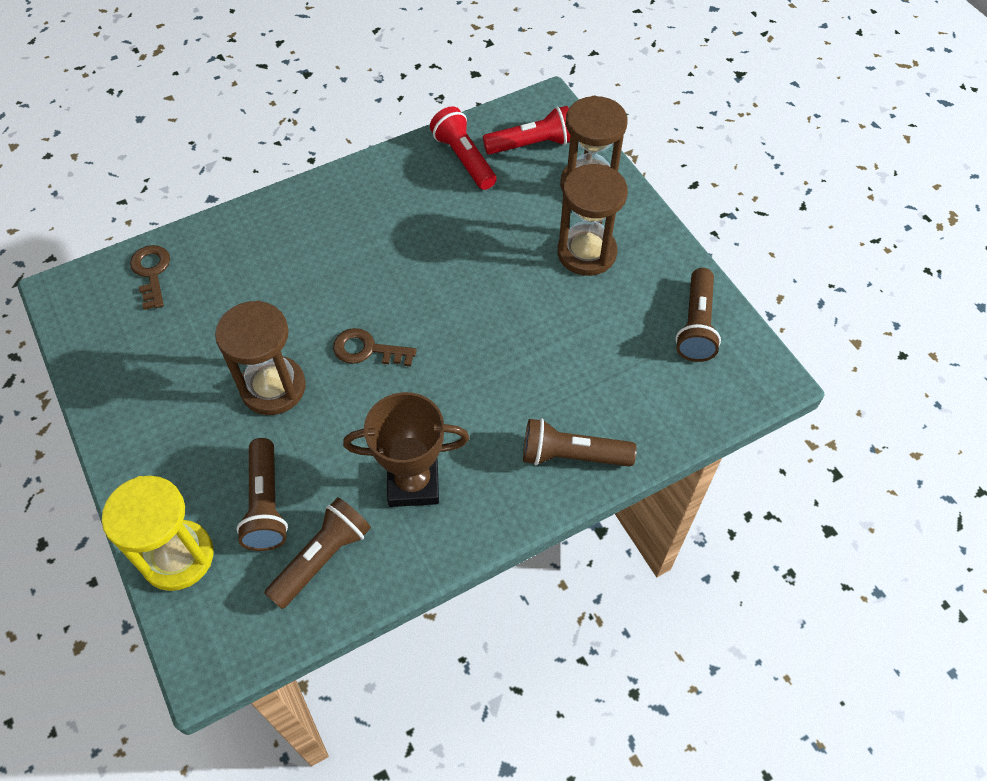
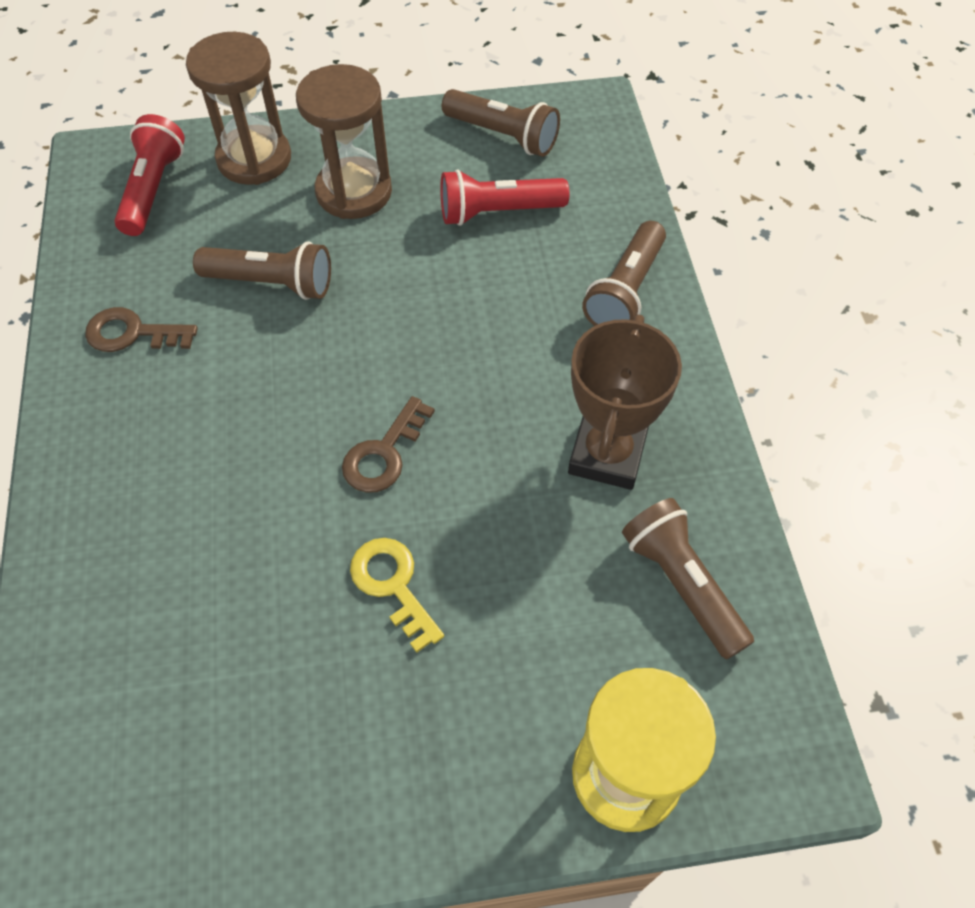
camera: 70 degrees left, 0 degrees up
brown key [130,245,170,310] -> brown key moved to [85,307,198,352]
brown hourglass [215,301,306,415] -> yellow key [350,538,444,653]
brown flashlight [237,438,288,551] -> brown flashlight moved to [193,242,331,300]
red flashlight [430,106,497,190] -> red flashlight moved to [440,169,569,226]

